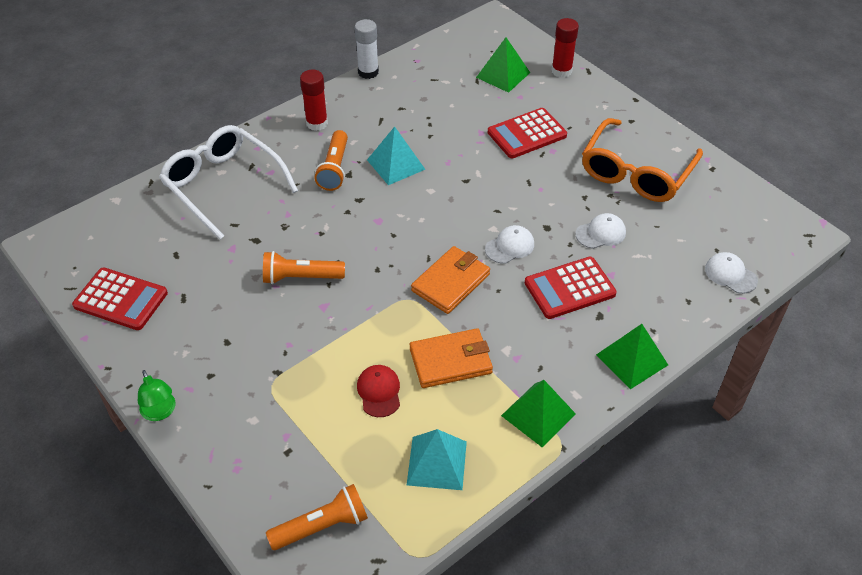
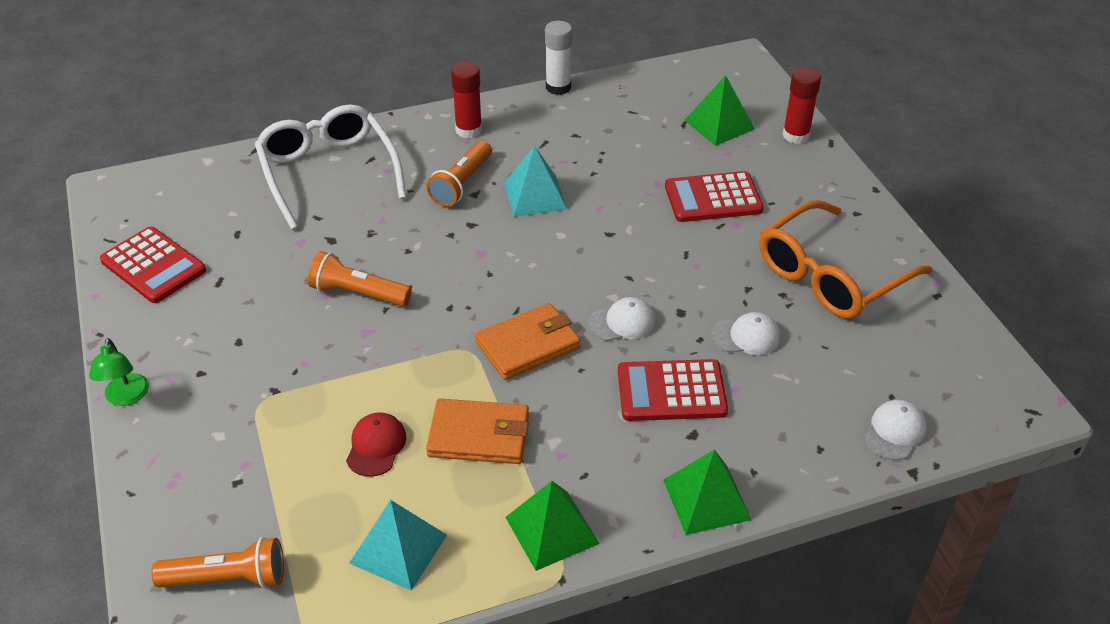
camera: 20 degrees right, 5 degrees down
white cap [705,252,758,294] -> white cap turned 60 degrees clockwise [864,400,927,460]

